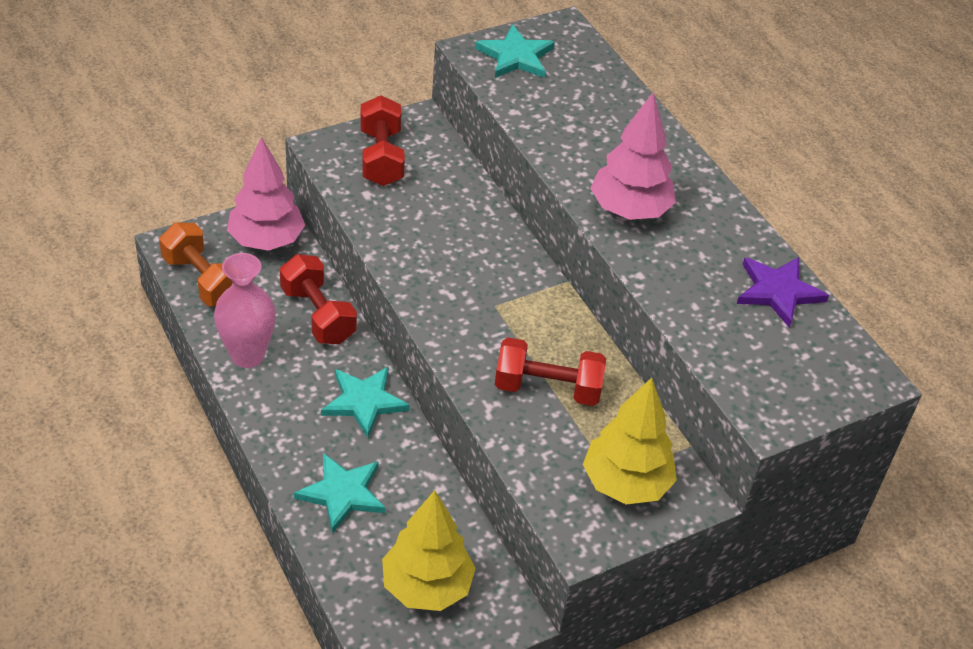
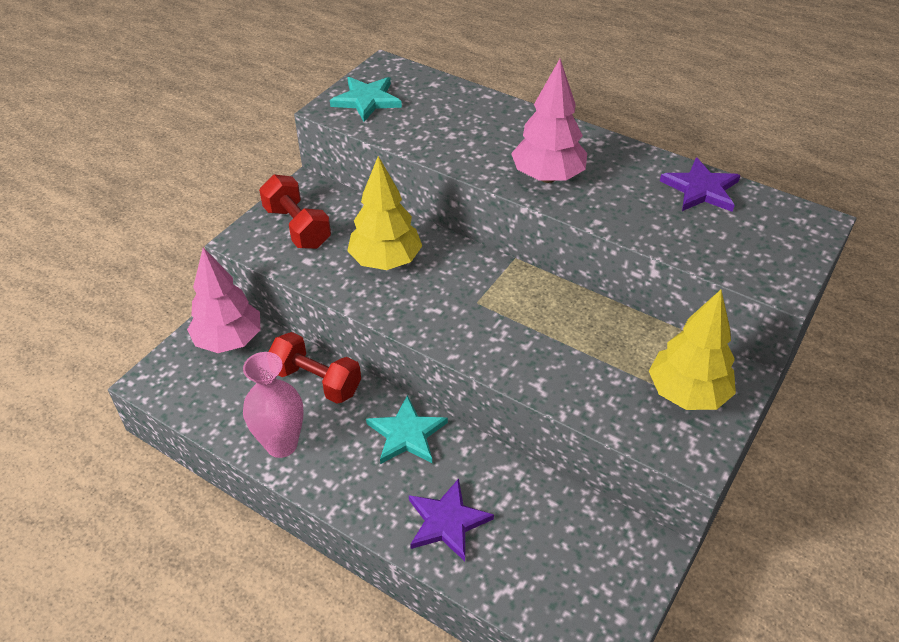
camera: 25 degrees left, 0 degrees up
orange dumbbell [159,222,233,306] -> none
turquoise star [294,453,386,534] -> purple star [409,479,494,561]
yellow tree [382,490,476,611] -> yellow tree moved to [347,156,422,270]
red dumbbell [495,338,606,406] -> none

